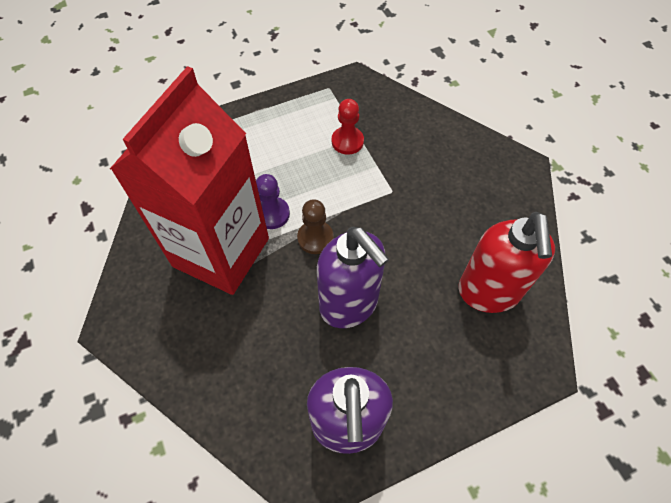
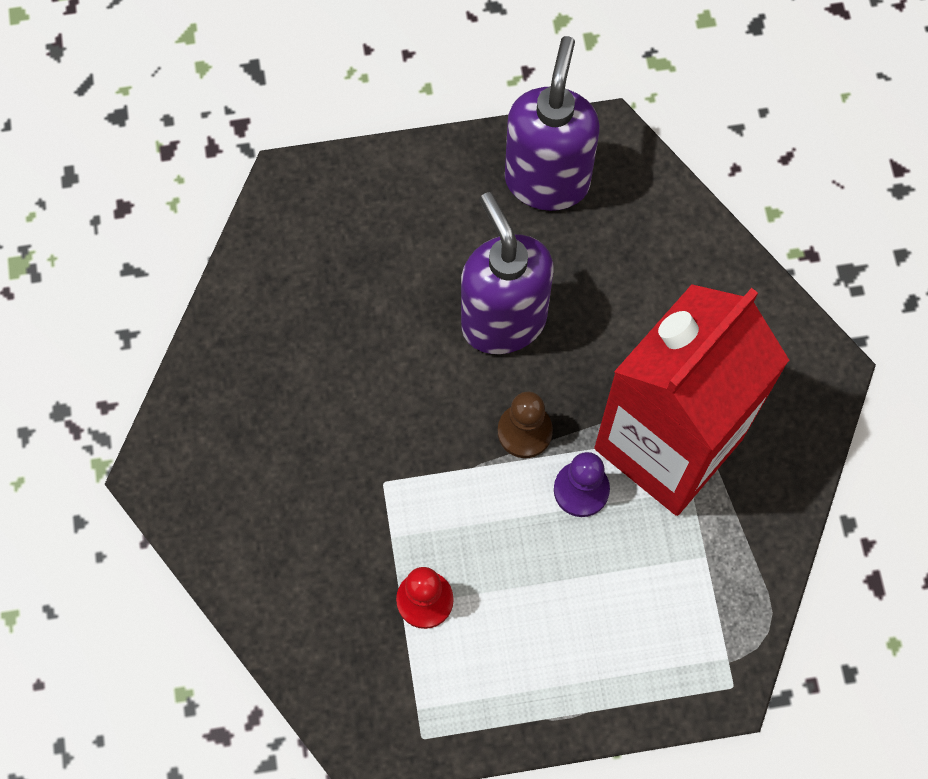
camera: 165 degrees left, 10 degrees up
red soap dispenser [458,212,555,313] -> none

